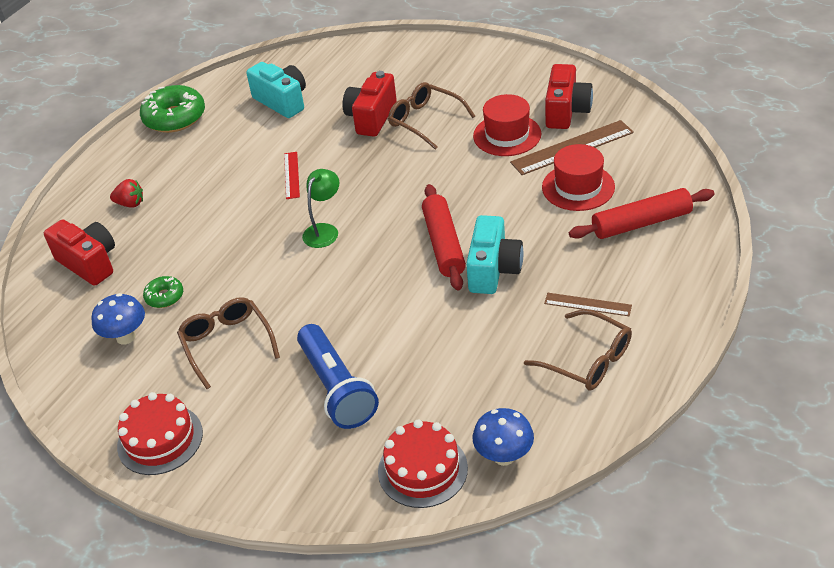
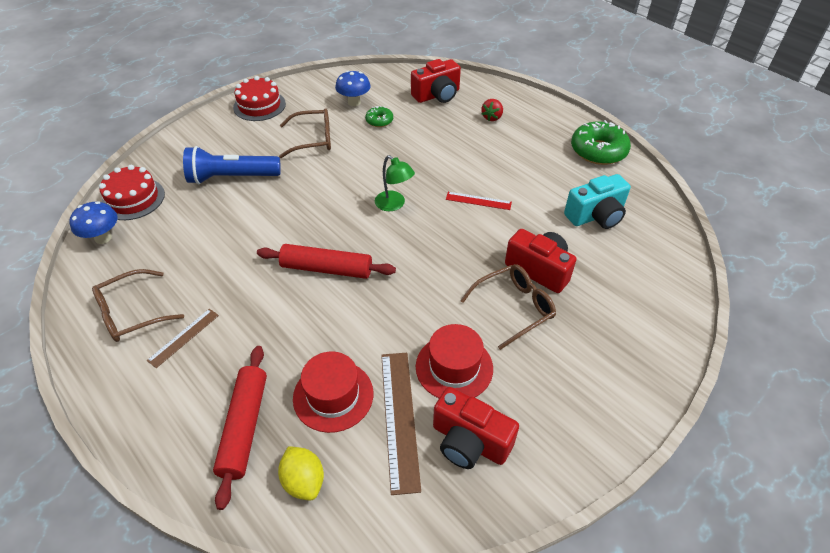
camera: 105 degrees right, 5 degrees up
turquoise camera [466,215,523,294] -> none
none -> yellow lemon [278,446,324,500]

